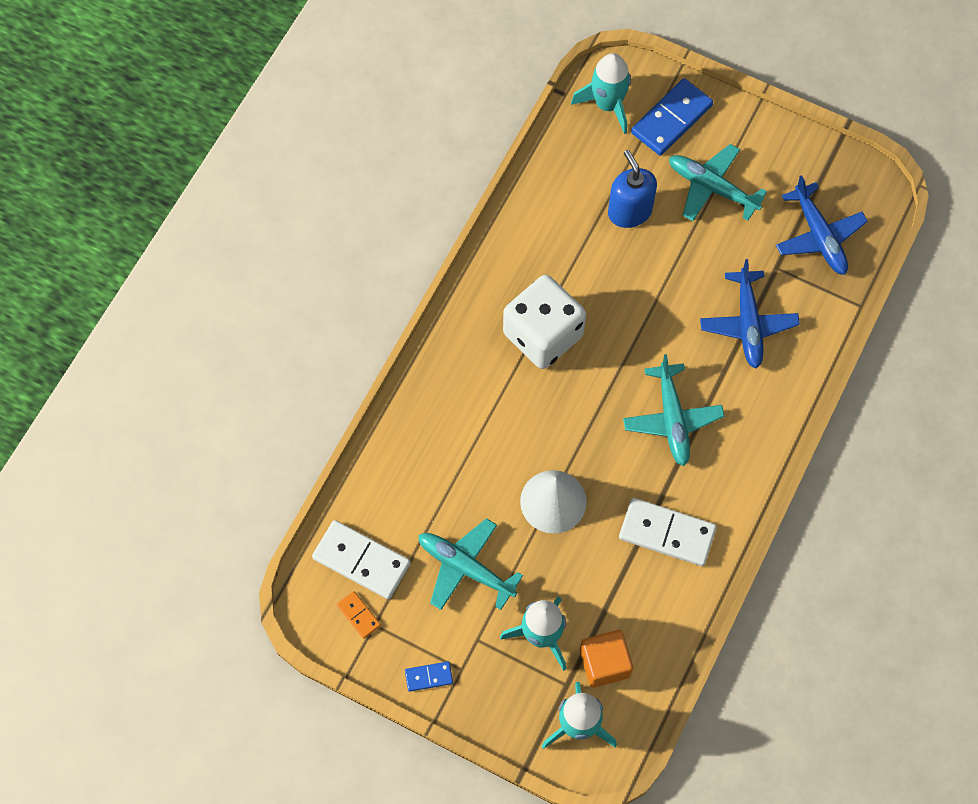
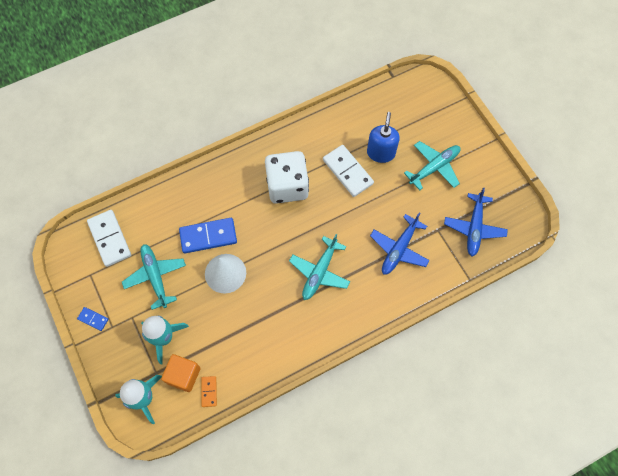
camera: 35 degrees right, 0 degrees up
orange domino [337,591,381,639] -> orange domino moved to [201,376,217,407]
turquoise rocket [571,53,631,134] -> none
white domino [619,498,717,566] -> white domino moved to [323,145,374,197]
blue domino [631,78,713,156] -> blue domino moved to [179,218,237,253]
turquoise plane [669,144,767,221] -> turquoise plane turned 75 degrees clockwise [404,141,461,190]

